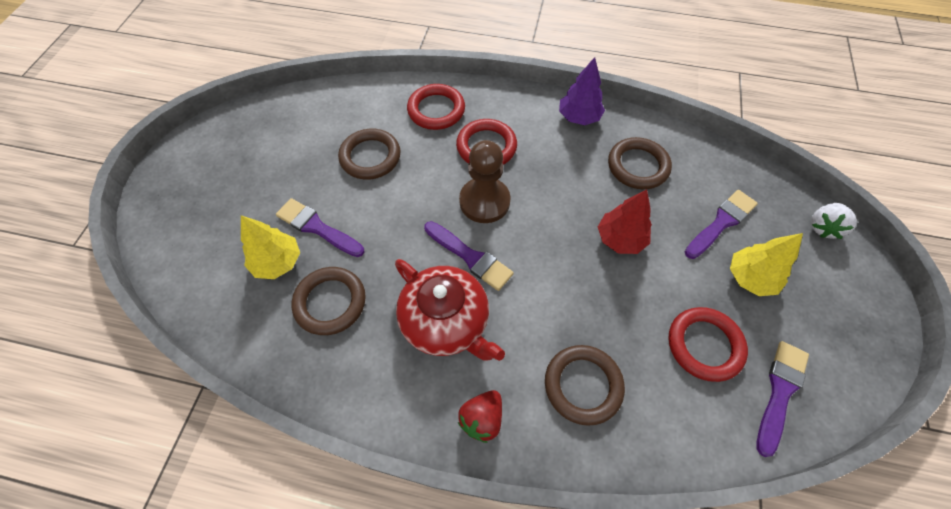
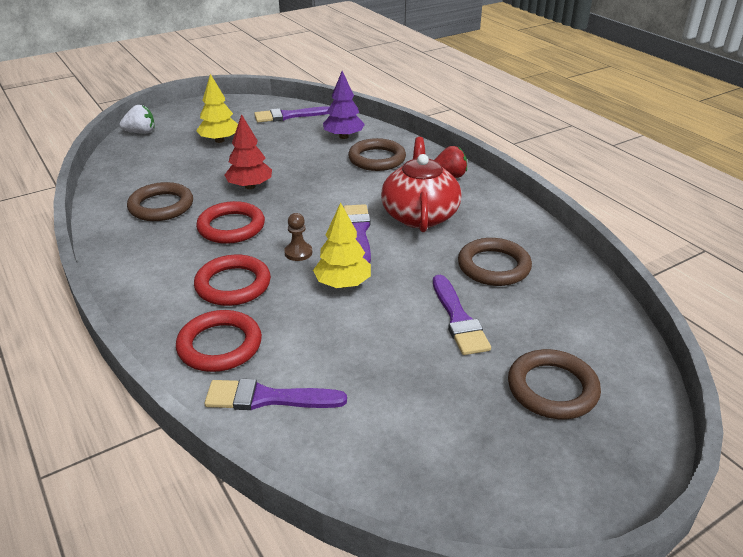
camera: 135 degrees left, 25 degrees down
yellow tree [241,215,300,279] -> yellow tree moved to [313,202,371,288]
brown ring [338,129,401,180] -> brown ring moved to [508,349,601,419]
brown pawn [459,140,511,223] -> brown pawn [284,213,312,261], size x0.50
purple tree [559,57,605,125] -> purple tree moved to [323,71,365,139]
red ring [668,307,748,382] -> red ring moved to [196,201,265,244]
purple brush [685,190,758,259] -> purple brush moved to [205,379,347,410]

